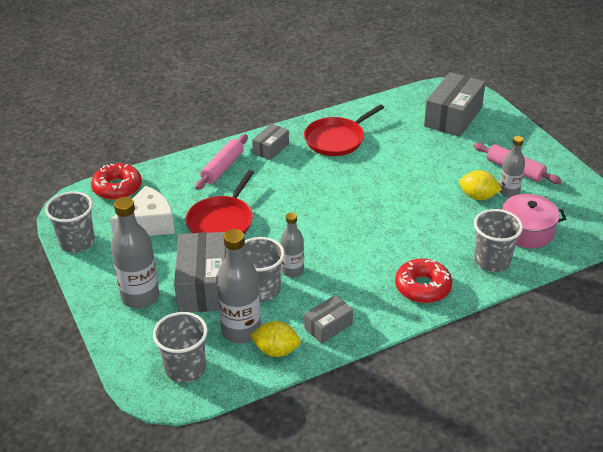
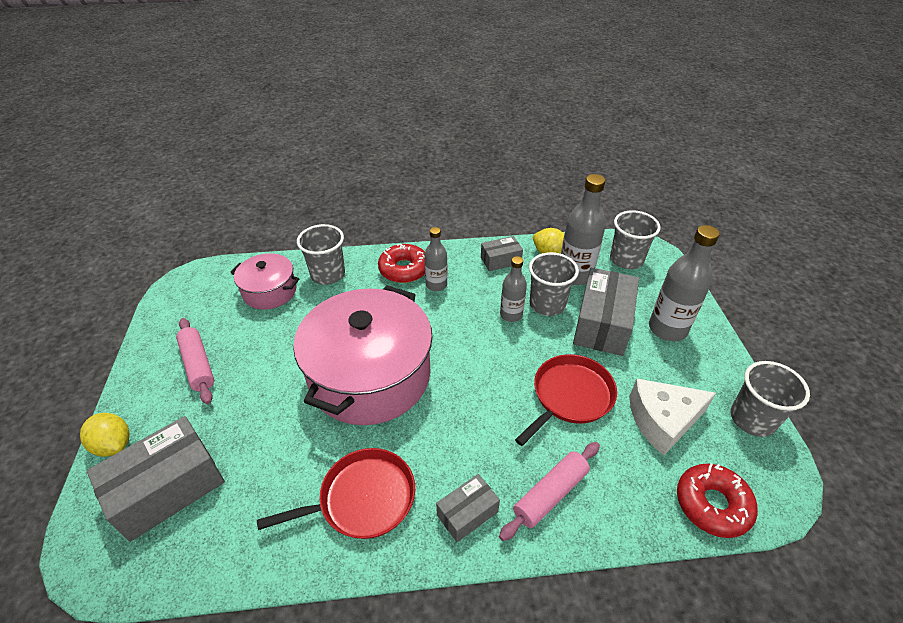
camera: 160 degrees left, 5 degrees up
yellow lemon [459,170,502,200] -> yellow lemon moved to [80,413,130,457]
grey bottle [500,136,525,198] -> grey bottle moved to [424,227,447,291]
none -> pink pot [293,285,433,425]

